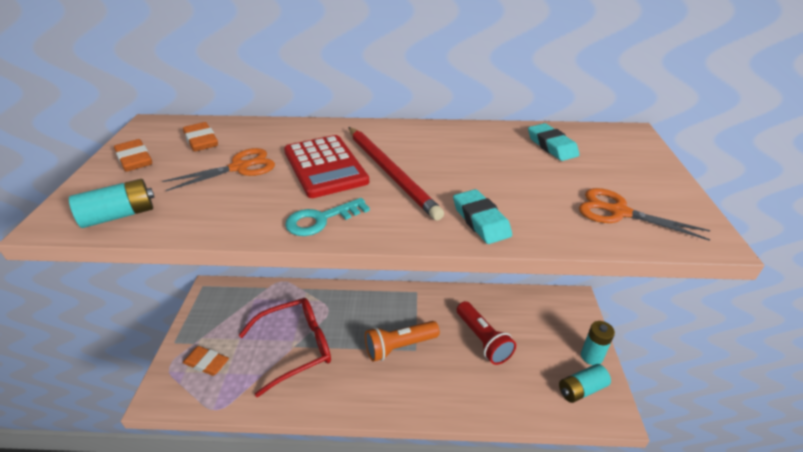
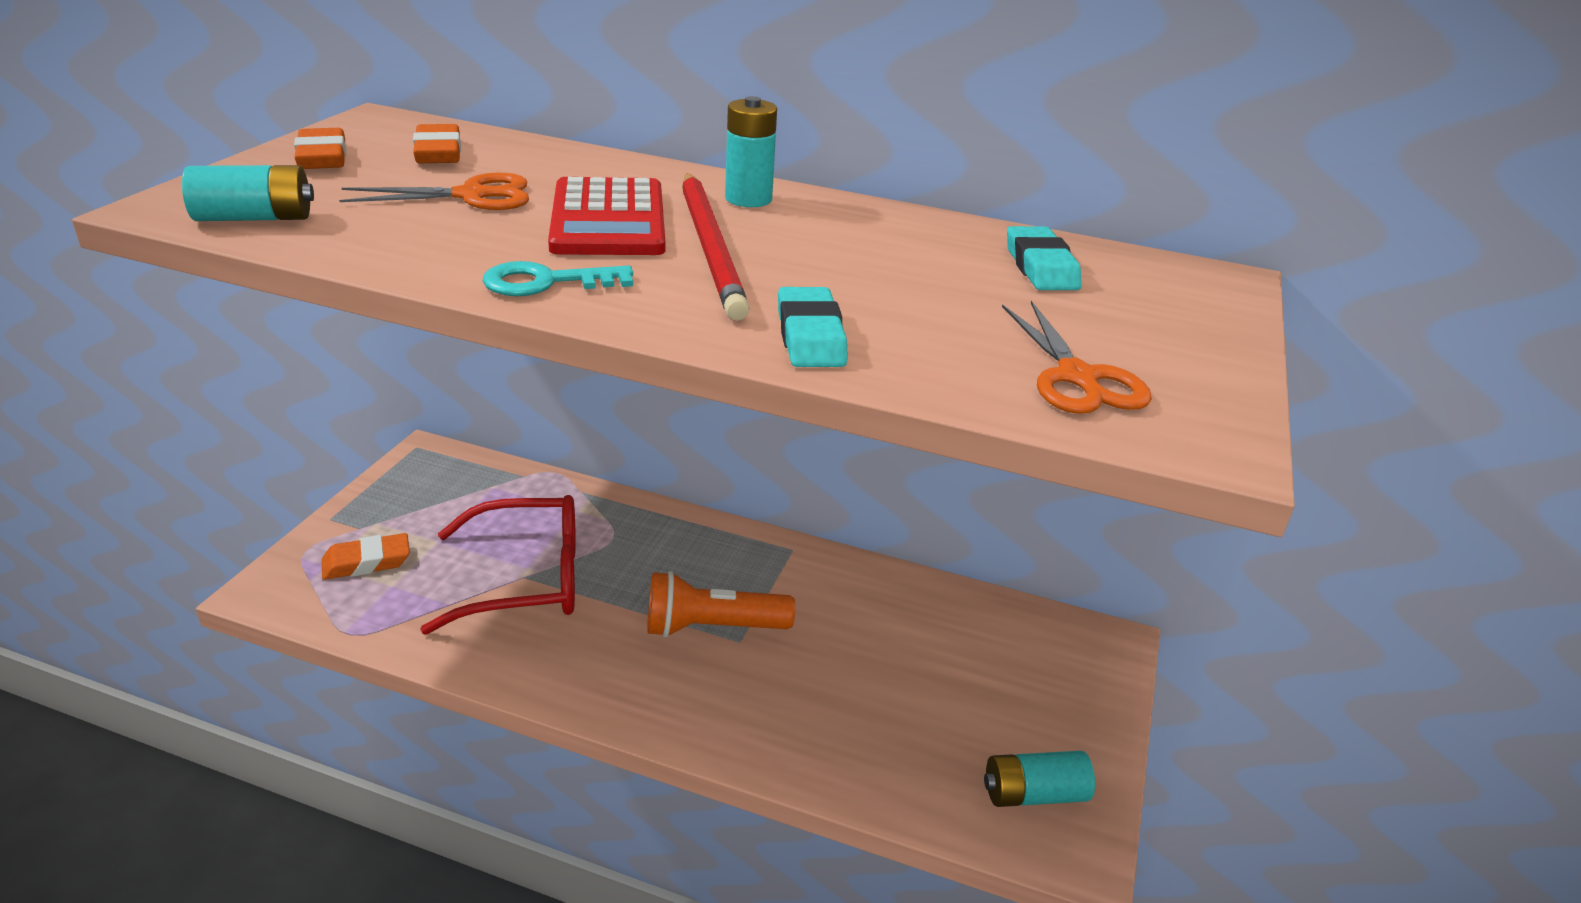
camera: 15 degrees right, 5 degrees down
orange eraser [182,346,229,376] -> orange eraser turned 60 degrees counterclockwise [322,533,410,580]
red flashlight [457,301,516,365] -> none
orange scissors [579,188,711,241] -> orange scissors turned 150 degrees counterclockwise [1002,301,1152,414]
turquoise battery [581,321,615,365] -> turquoise battery moved to [725,96,777,207]

